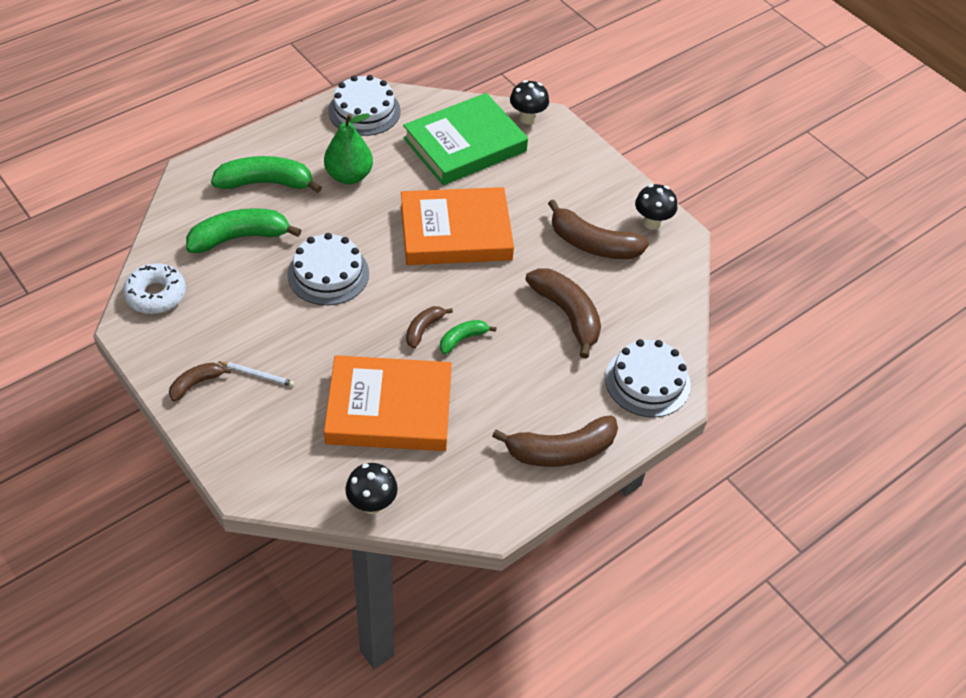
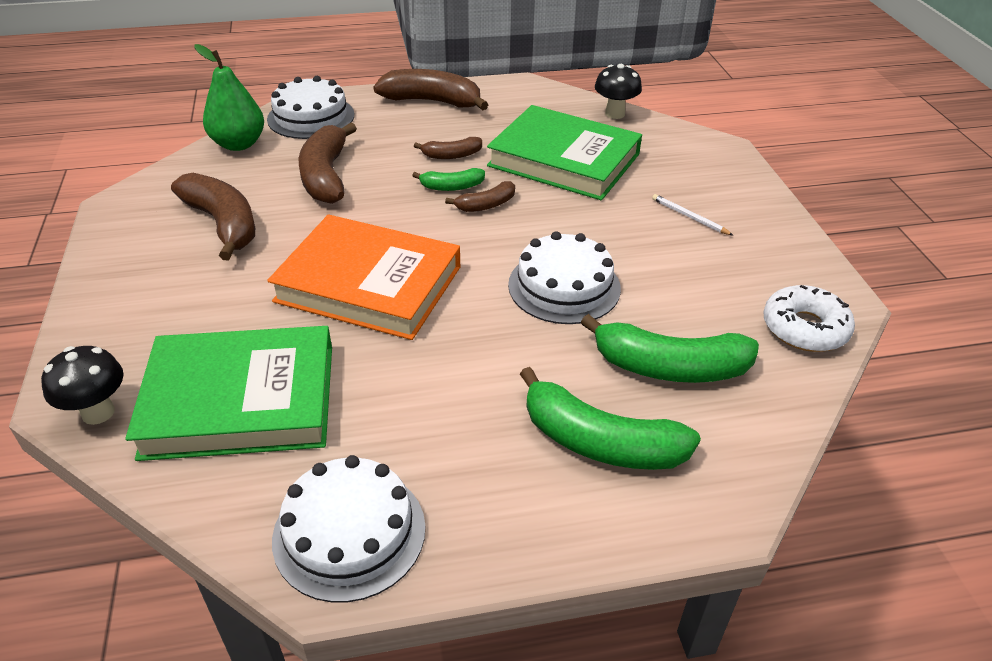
camera: 150 degrees left, 10 degrees down
brown banana [169,362,232,401] -> brown banana moved to [414,137,482,159]
green pear [324,113,373,184] -> green pear moved to [194,44,264,151]
orange book [324,355,452,451] -> green book [487,105,642,200]
black mushroom [635,184,677,230] -> none

